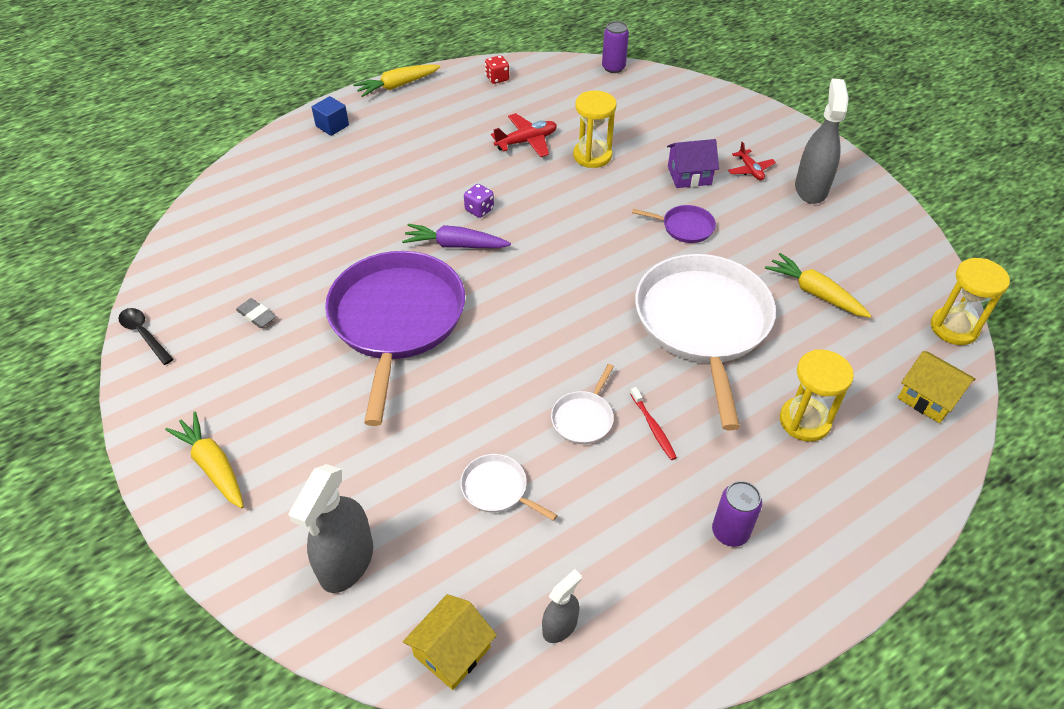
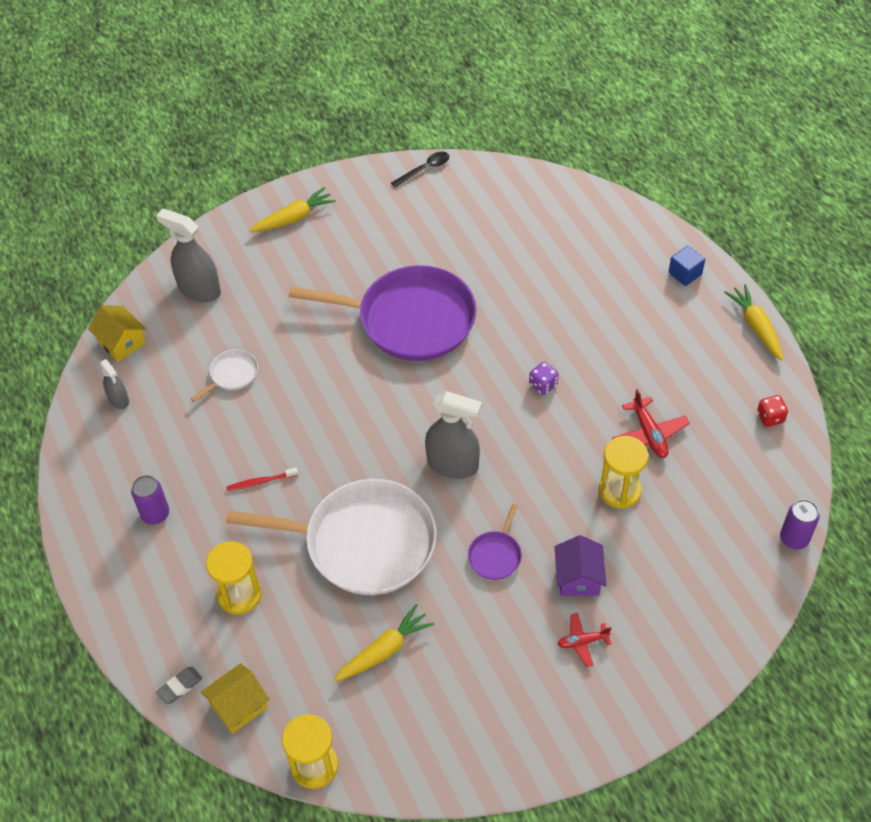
camera: 100 degrees right, 5 degrees up
grey eraser [236,298,276,328] -> grey eraser moved to [156,667,203,704]
purple carrot [402,224,511,248] -> none
white pan [551,364,614,444] -> none
grey spray bottle [795,78,849,204] -> grey spray bottle moved to [425,391,482,479]

